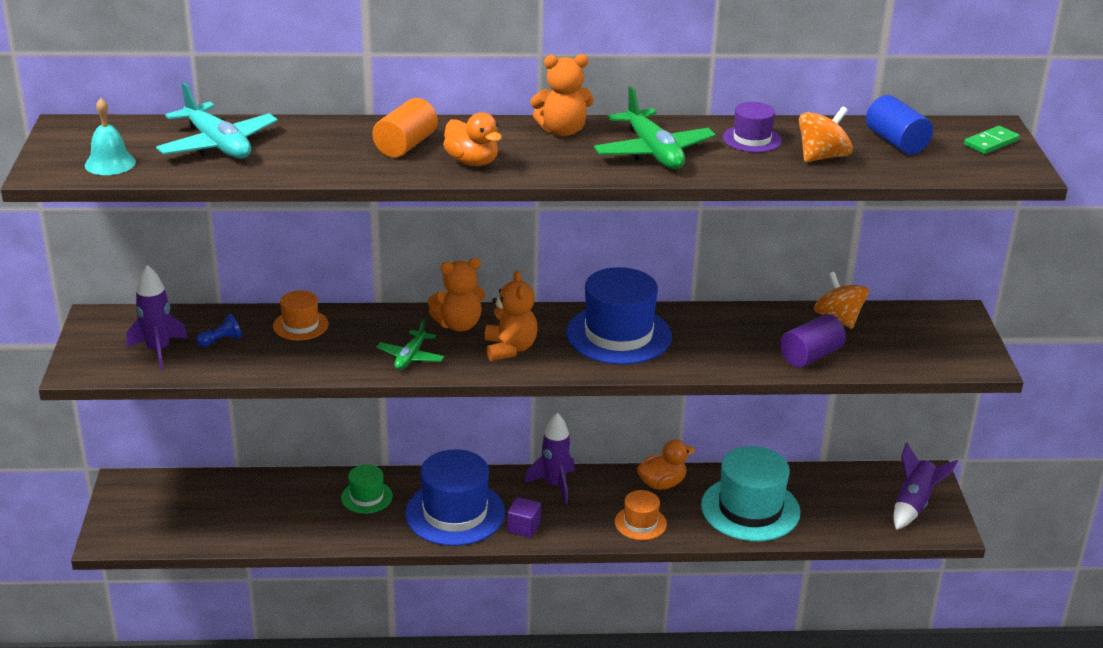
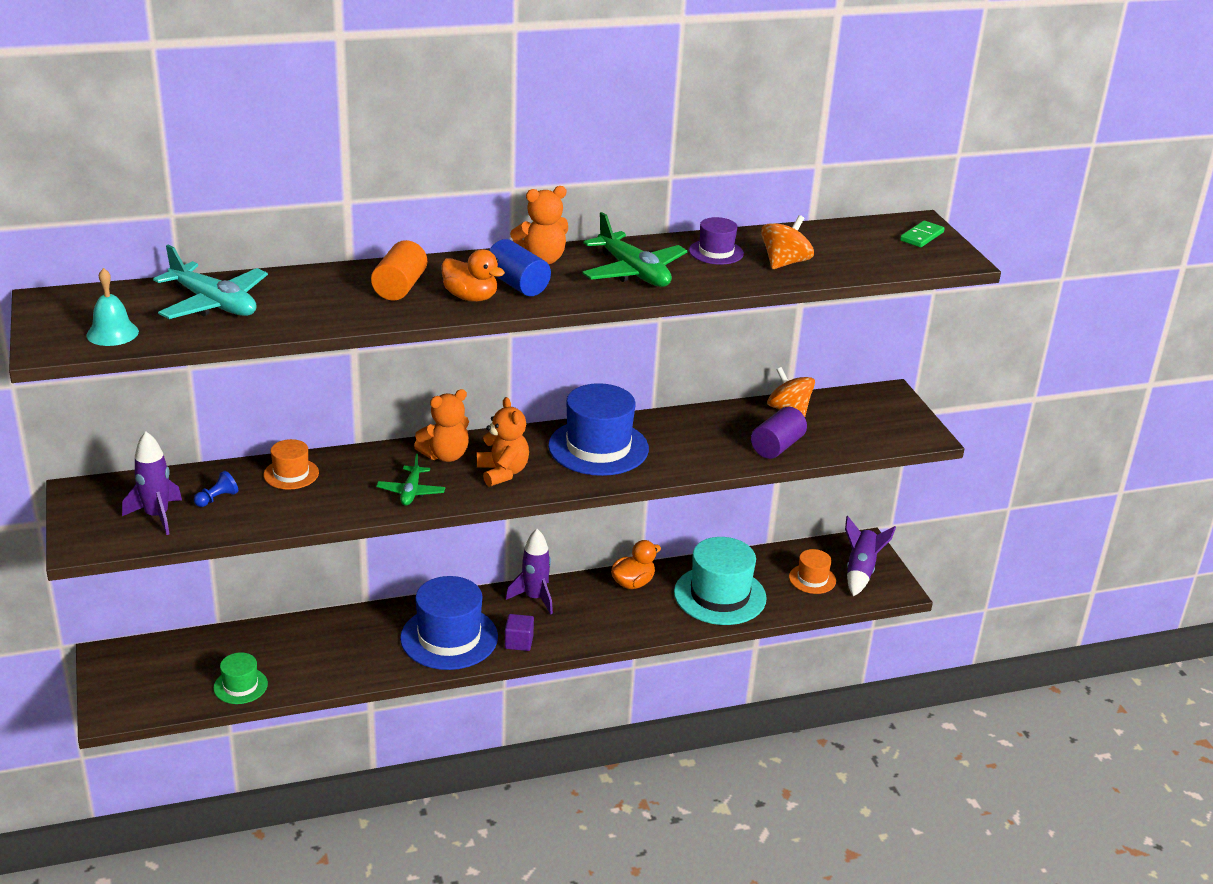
camera: 15 degrees left, 0 degrees up
green hat [341,464,393,514] -> green hat moved to [213,652,268,704]
orange hat [615,490,667,540] -> orange hat moved to [789,549,836,594]
blue cylinder [866,95,933,155] -> blue cylinder moved to [489,239,551,296]

